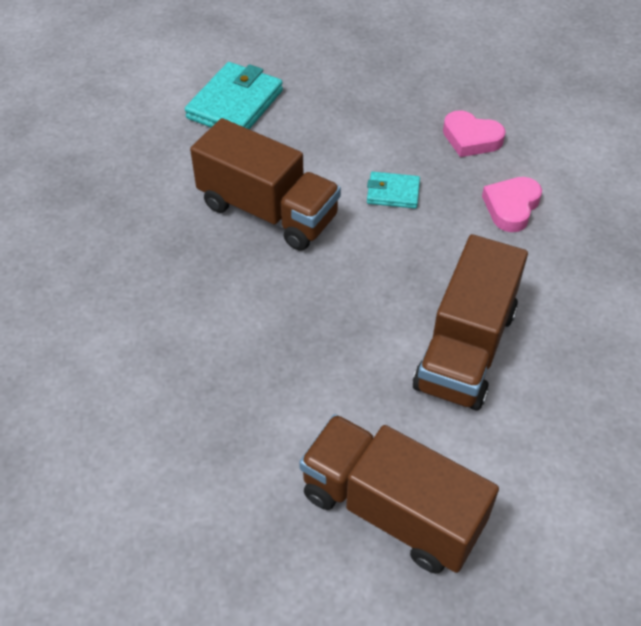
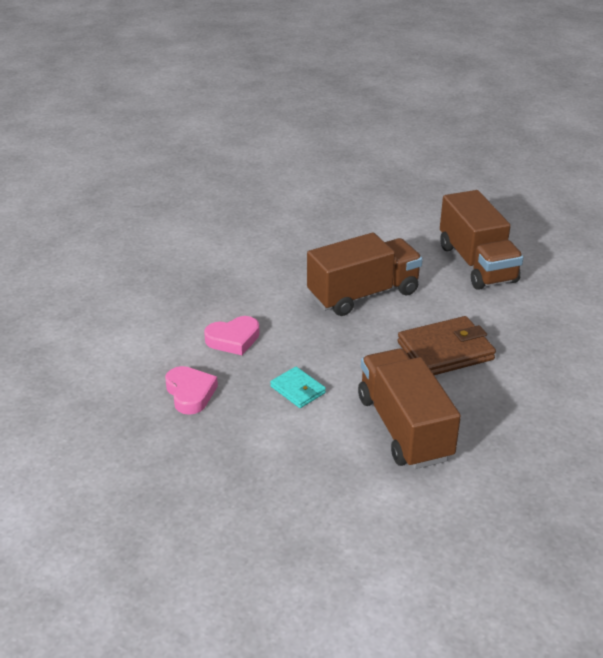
camera: 140 degrees left, 15 degrees down
turquoise wallet [185,62,283,129] -> none
none -> brown wallet [397,316,496,375]

